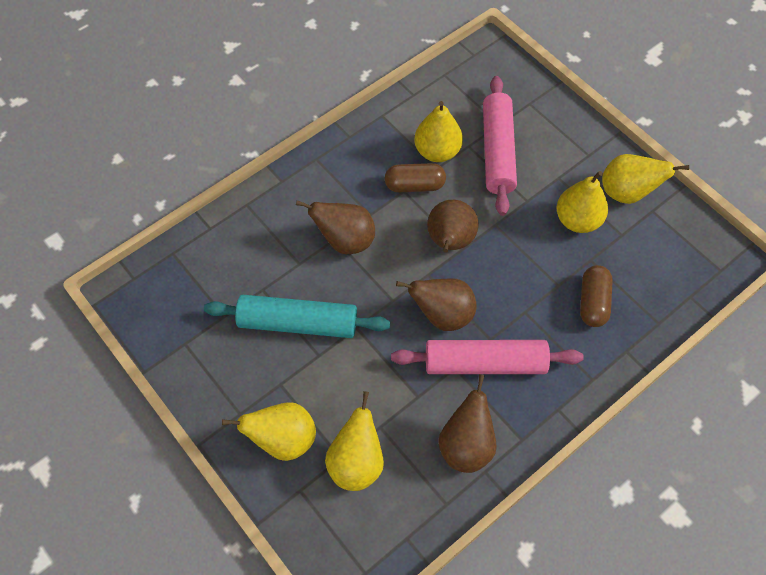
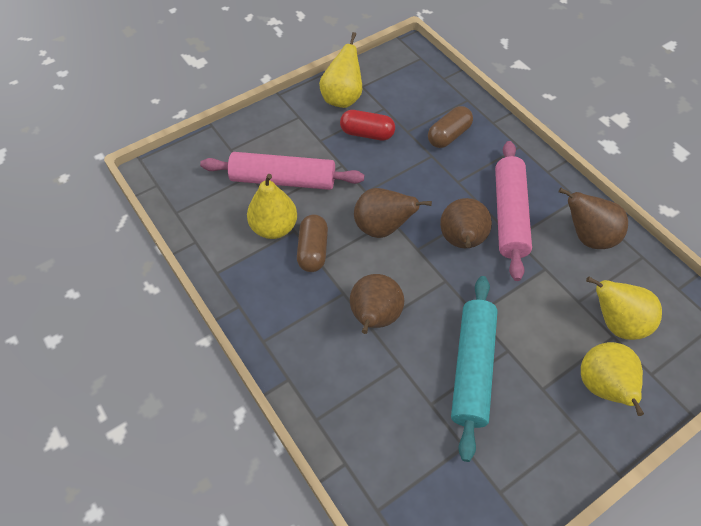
camera: 85 degrees left, 5 degrees down
yellow pear [557,171,608,233] -> red capsule [340,110,395,140]
brown capsule [580,265,613,327] -> brown capsule turned 60 degrees counterclockwise [428,106,473,148]

